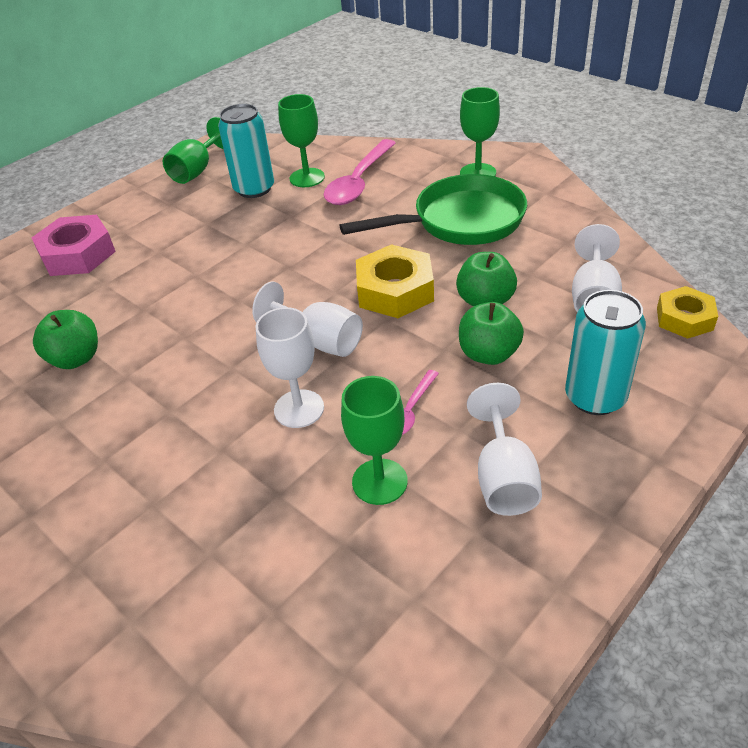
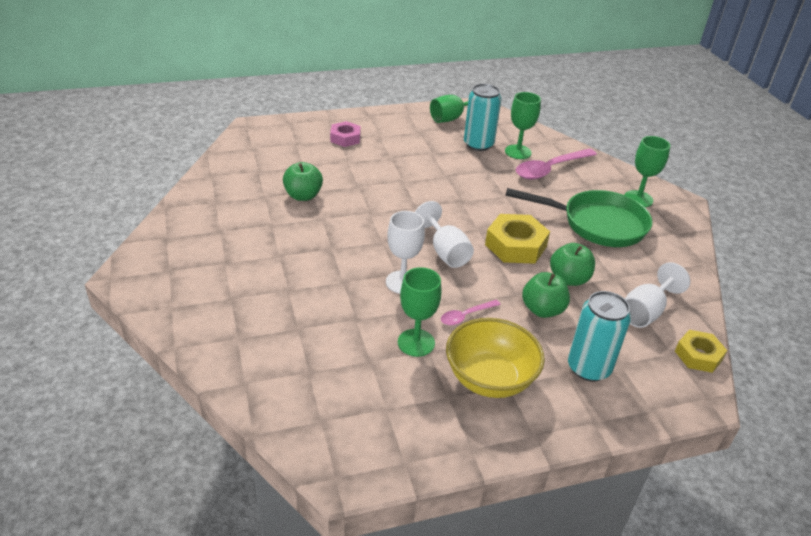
camera: 25 degrees right, 5 degrees down
pink nut [32,215,116,276] -> pink nut [330,121,361,147], size x0.64
white goblet [467,383,542,516] -> yellow bowl [446,318,545,398]

